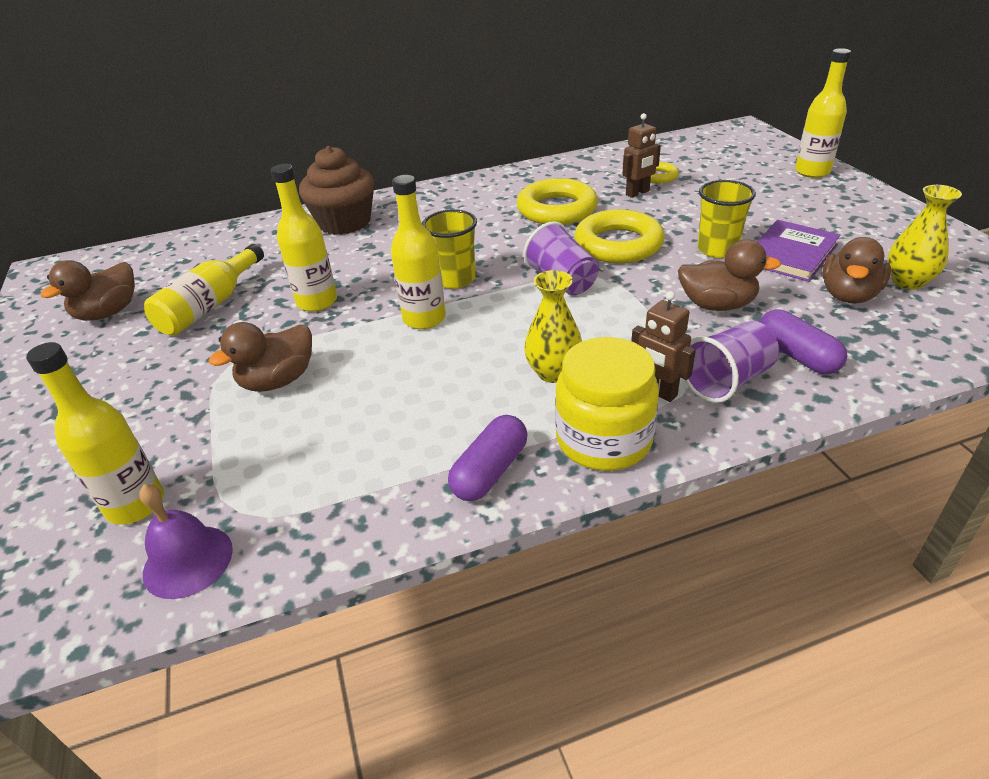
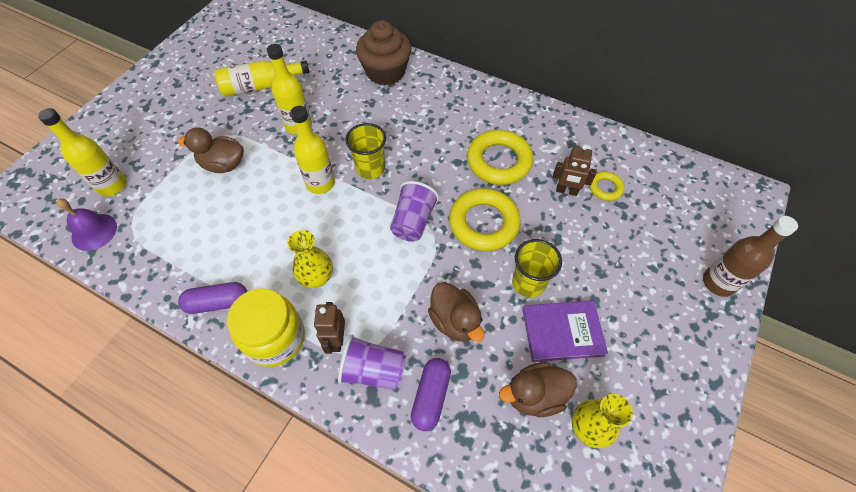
camera: 45 degrees right, 20 degrees up
brown duck [40,260,135,321] -> none
yellow bottle [795,48,851,178] -> brown bottle [703,216,798,297]

